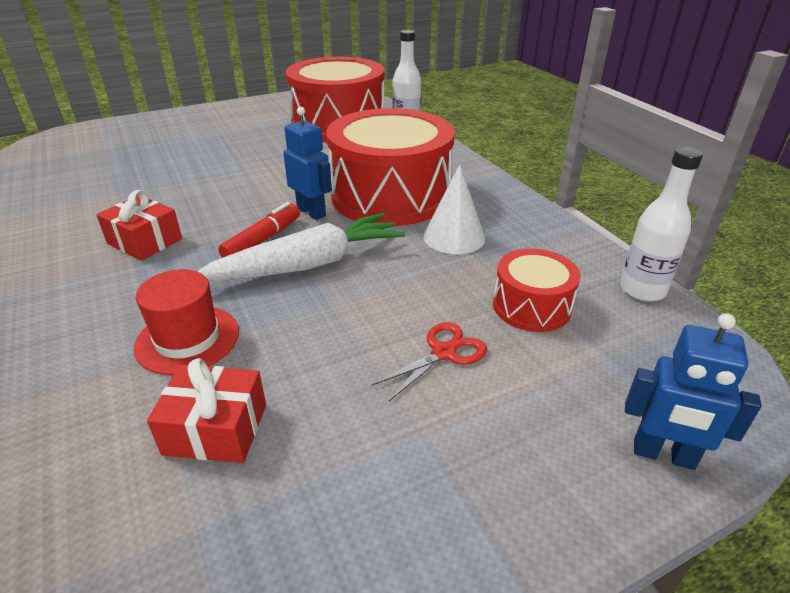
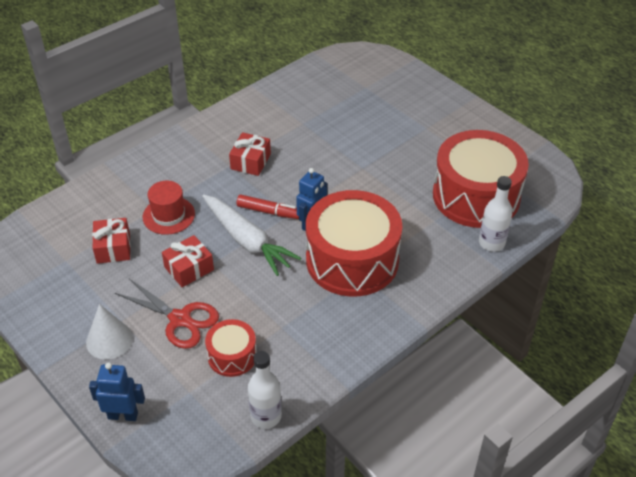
camera: 75 degrees right, 10 degrees up
red scissors [371,322,487,402] -> red scissors [115,279,219,349], size x1.61
white cone [423,164,485,254] -> white cone moved to [86,304,133,360]
blue robot [625,313,762,470] -> blue robot turned 90 degrees clockwise [89,362,145,421]
none -> red gift [162,235,214,287]

